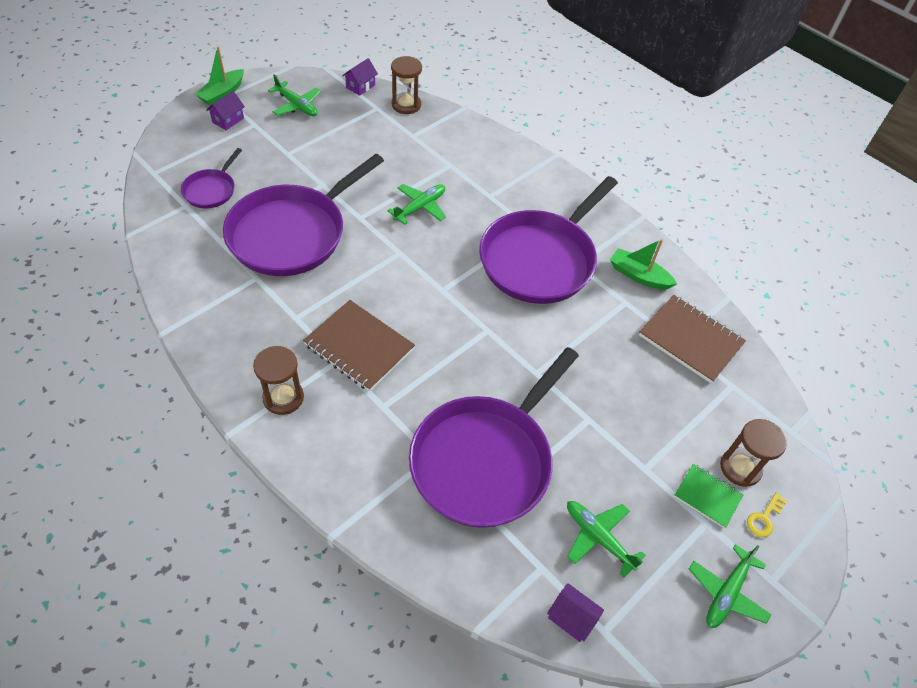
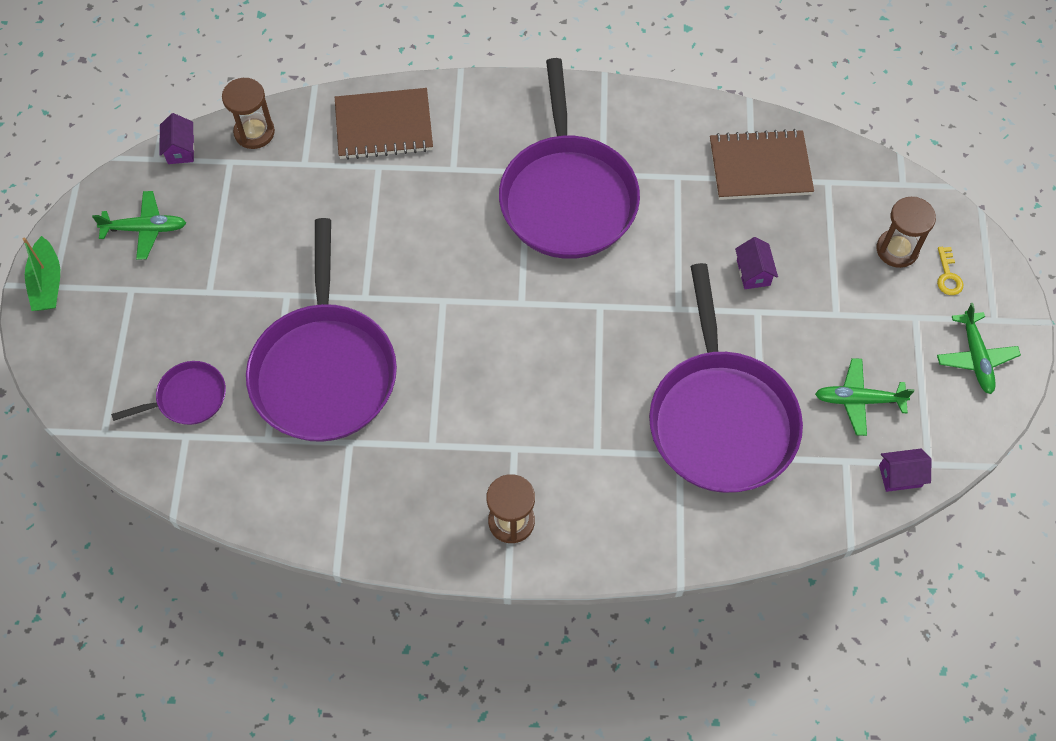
camera: 40 degrees left, 10 degrees up
purple pan [181,148,242,208] -> purple pan turned 90 degrees counterclockwise [111,361,226,425]
purple house [206,91,245,130] -> purple house moved to [735,237,778,289]
brown notebook [303,300,415,392] -> brown notebook moved to [335,88,433,160]
green plane [387,184,446,225] -> none
green boat [610,239,677,290] -> none
green notebook [674,464,744,528] -> none

